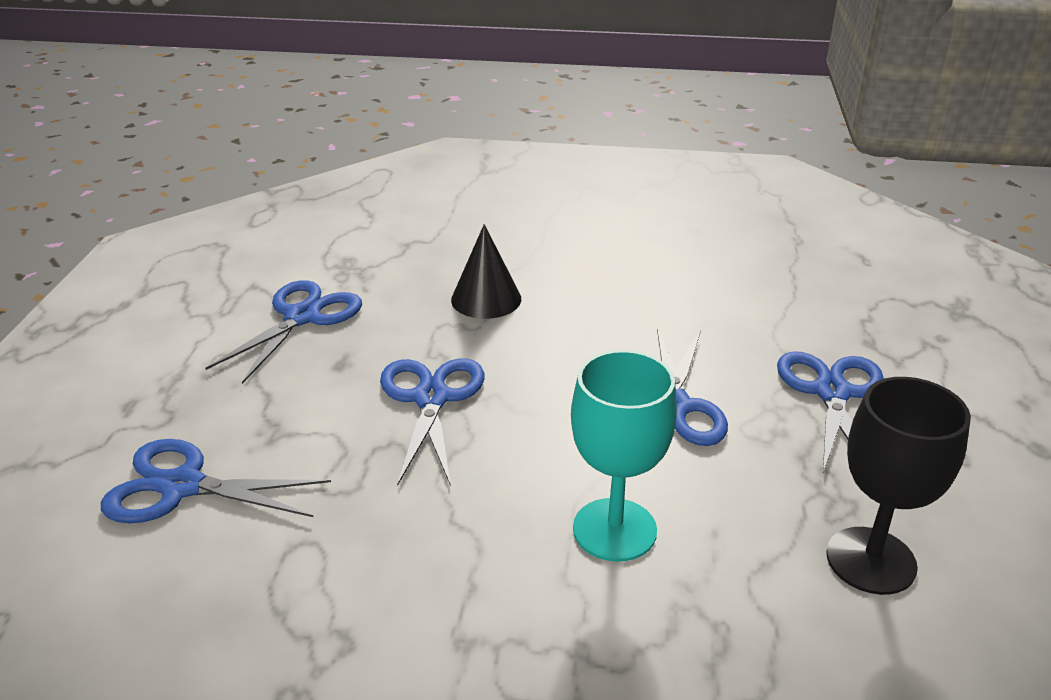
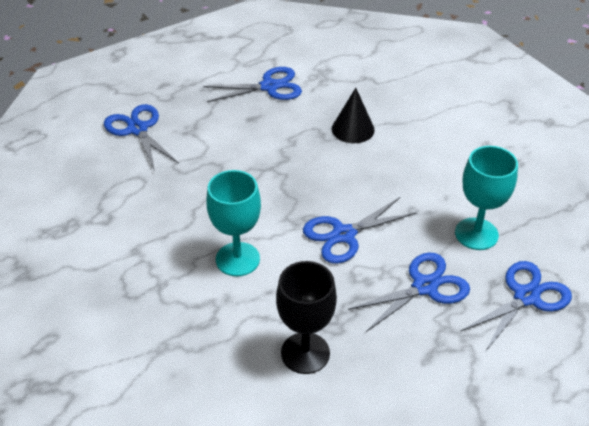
camera: 50 degrees right, 10 degrees up
blue scissors [380,358,484,486] -> blue scissors moved to [460,261,572,352]
none -> turquoise goblet [455,146,518,250]

